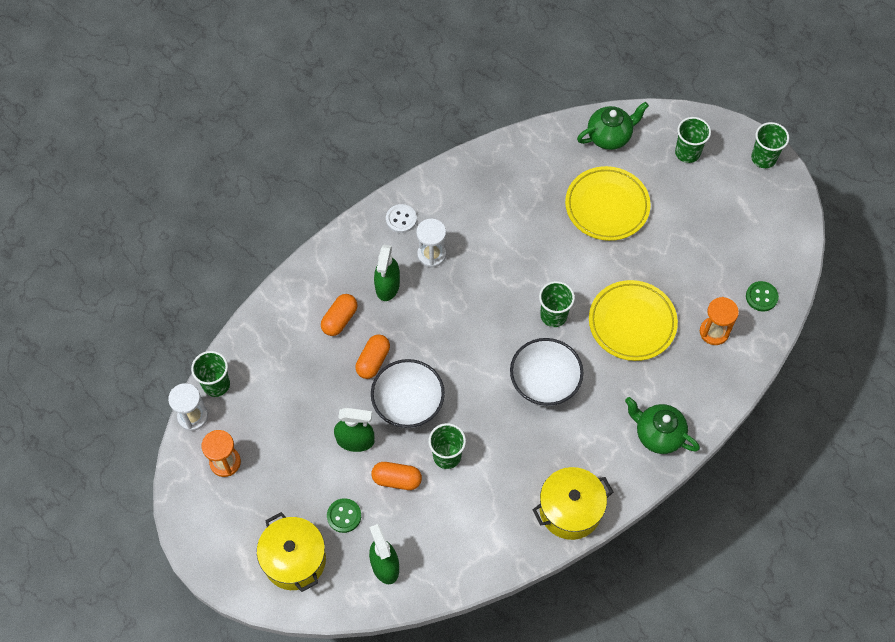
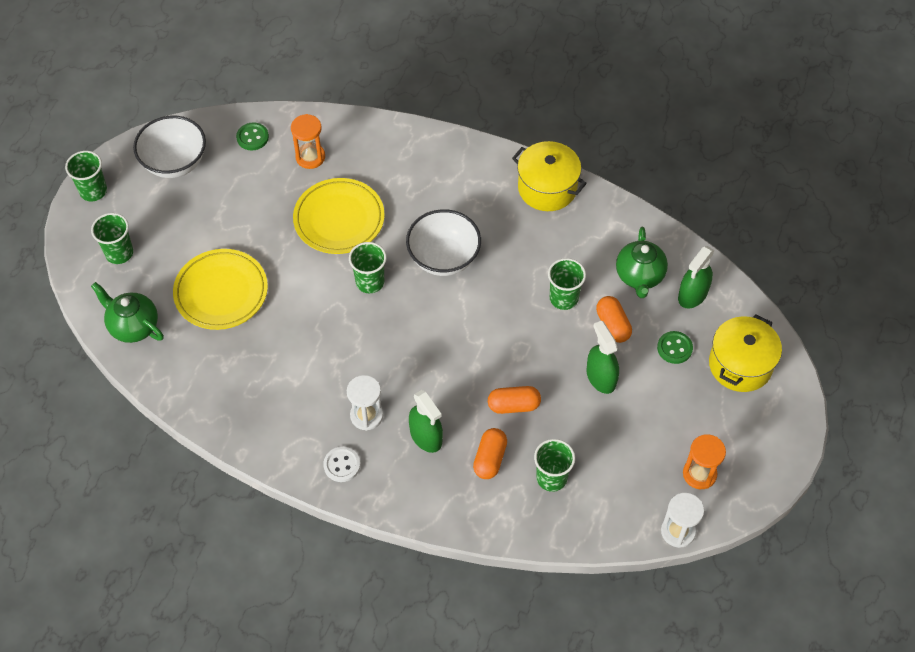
camera: 120 degrees left, 5 degrees down
green cup [191,351,230,397] -> green cup moved to [534,439,575,492]
orange capsule [321,294,358,336] -> orange capsule turned 75 degrees counterclockwise [473,428,507,479]
white bowl [371,359,445,428] -> white bowl moved to [133,116,206,178]
green spray bottle [374,245,400,301] -> green spray bottle turned 75 degrees clockwise [409,390,443,453]
green teapot [625,397,700,454] -> green teapot moved to [616,227,668,298]

